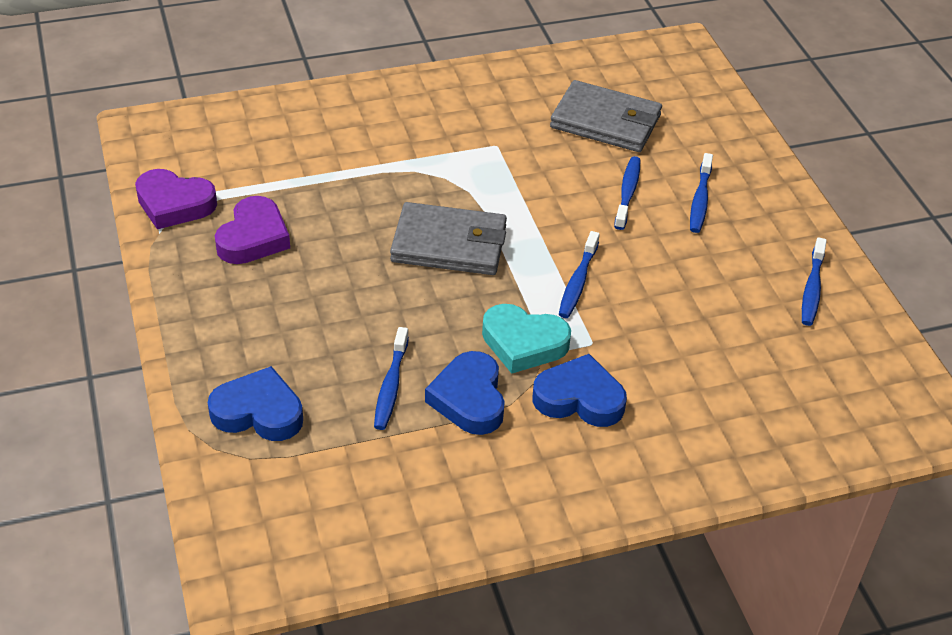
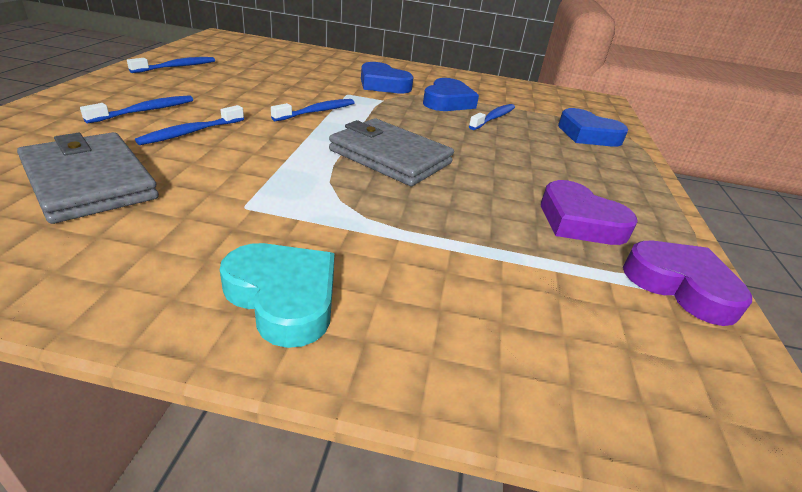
camera: 155 degrees left, 10 degrees down
purple heart [215,196,290,264] -> purple heart turned 90 degrees counterclockwise [541,180,638,245]
turquoise heart [482,304,571,374] -> turquoise heart moved to [220,243,335,348]

